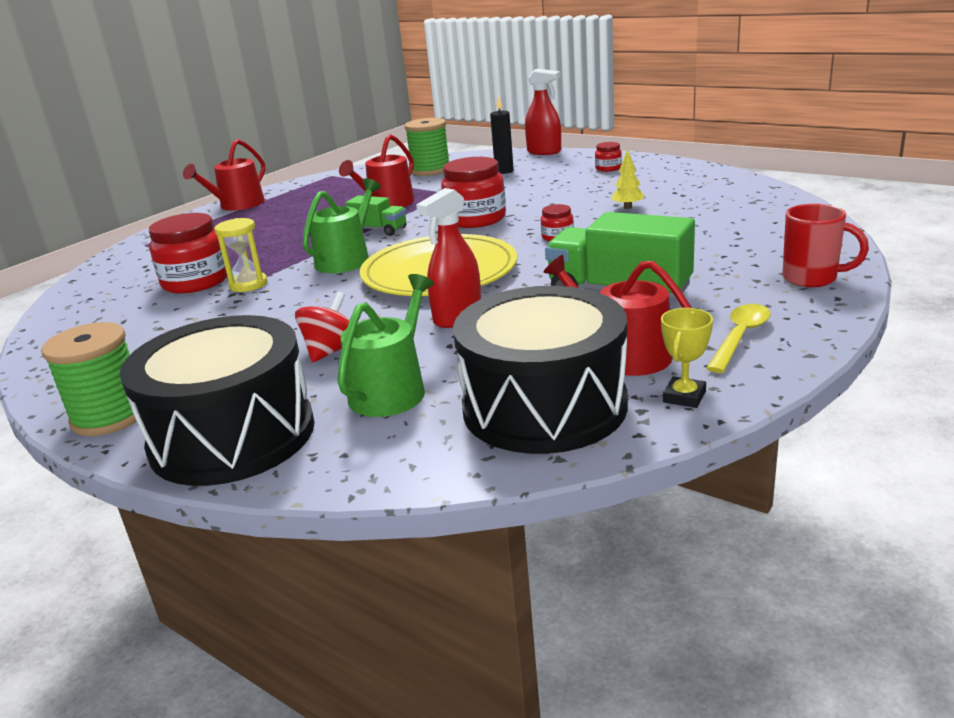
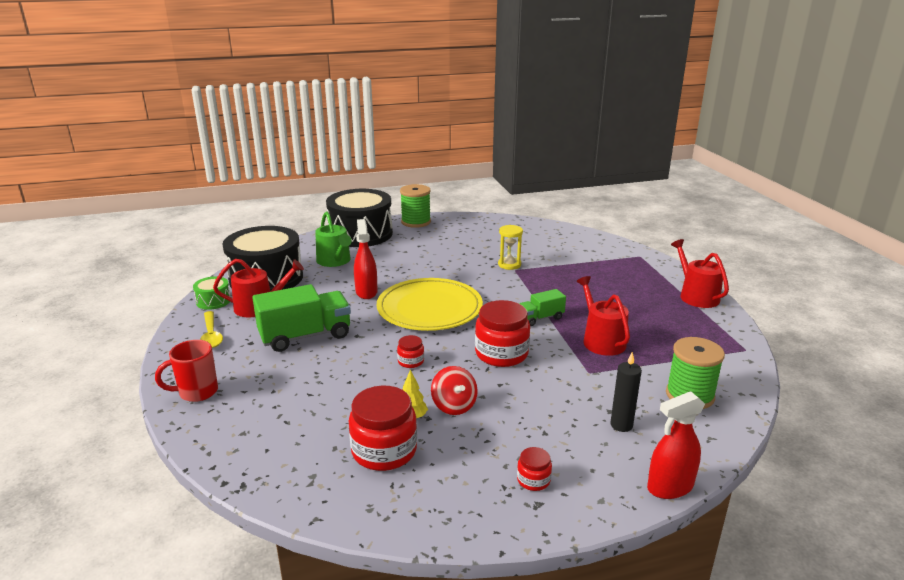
camera: 125 degrees right, 0 degrees up
red jar [149,213,227,294] -> red jar moved to [349,385,417,471]
red spinning top [295,292,349,362] -> red spinning top moved to [431,366,478,415]
green watering can [303,178,381,273] -> none
yellow trophy [661,308,713,408] -> green drum [193,276,231,310]

